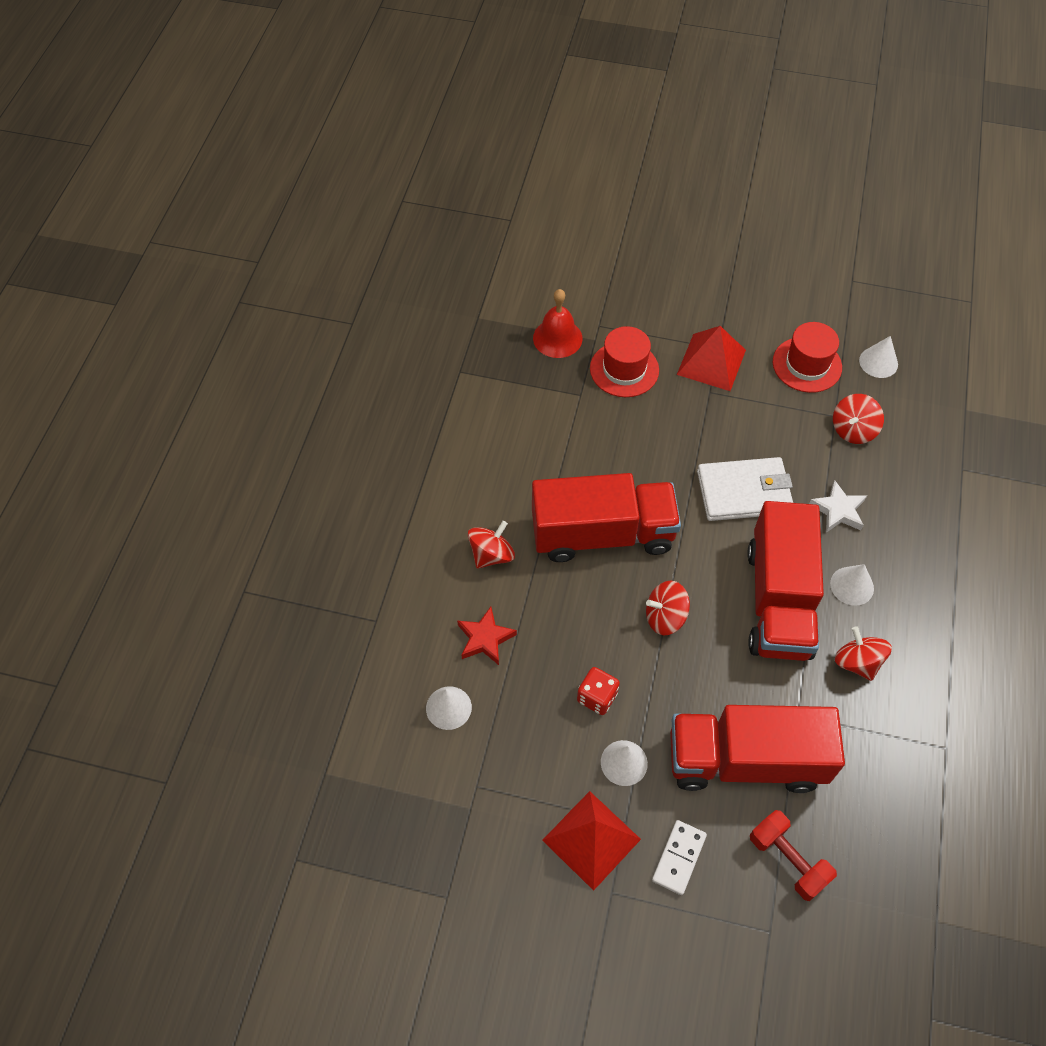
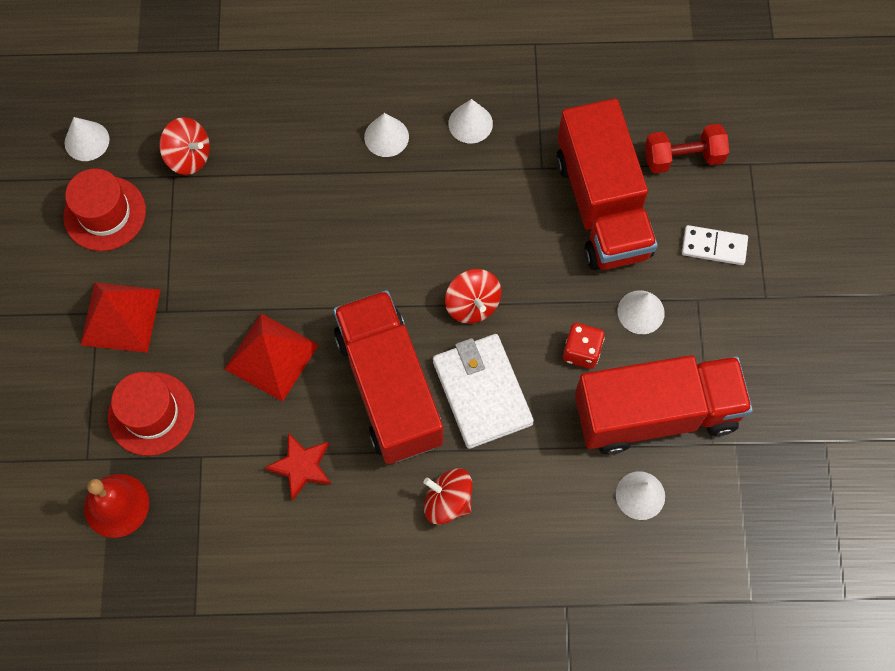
camera: 105 degrees left, 10 degrees up
red star [457,607,517,665] -> red star moved to [265,433,331,501]
red pyramid [542,791,641,891] -> red pyramid moved to [225,313,319,402]
white wallet [697,457,793,521] -> white wallet moved to [433,334,534,449]
red truck [747,501,824,661] -> red truck moved to [575,355,753,455]
red dumbbell [750,810,837,901] -> red dumbbell turned 45 degrees clockwise [645,124,729,173]
white star [809,480,867,533] -> none
red spinning top [835,626,892,681] -> white cone [448,99,493,143]

